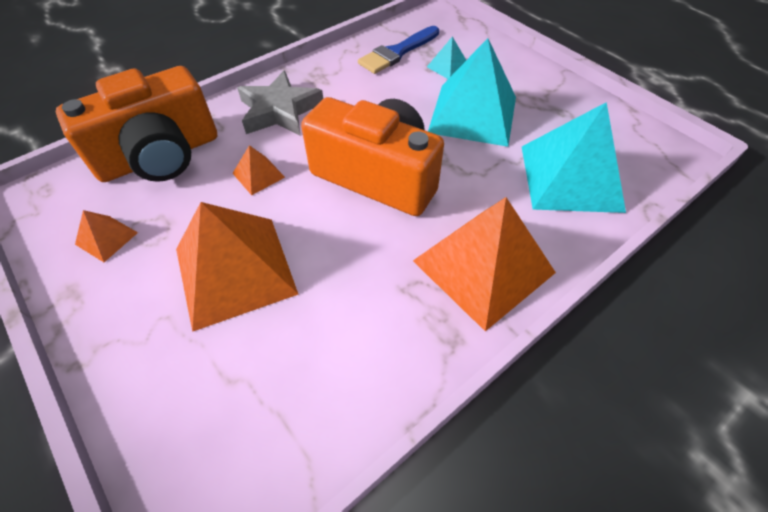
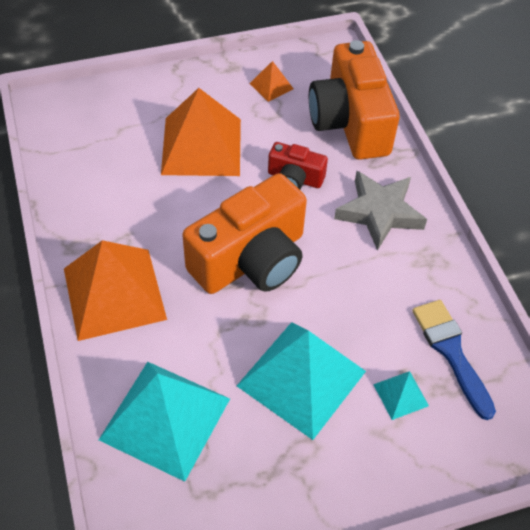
camera: 110 degrees right, 0 degrees up
orange pyramid [233,145,285,195] -> red camera [268,142,328,190]

